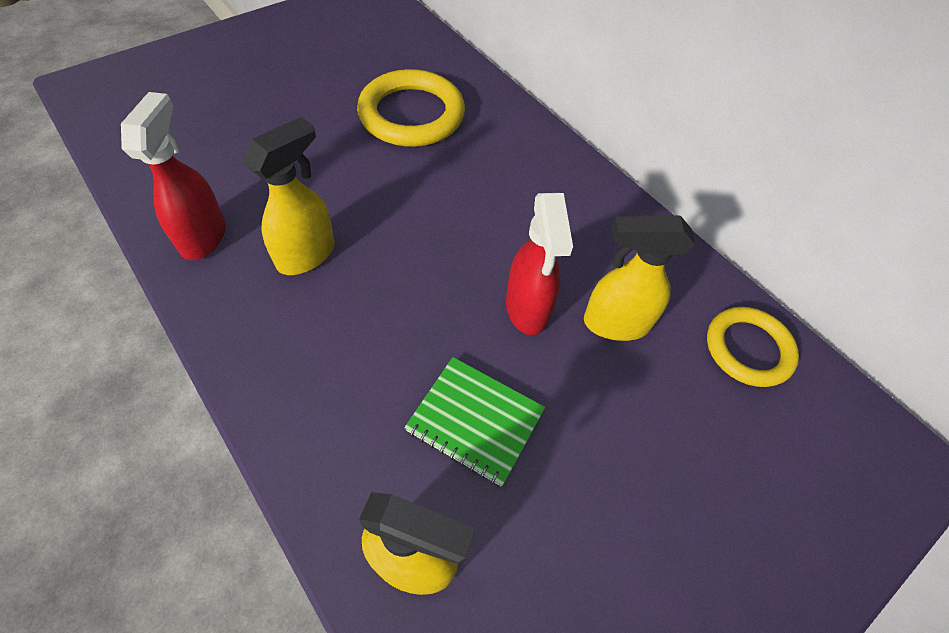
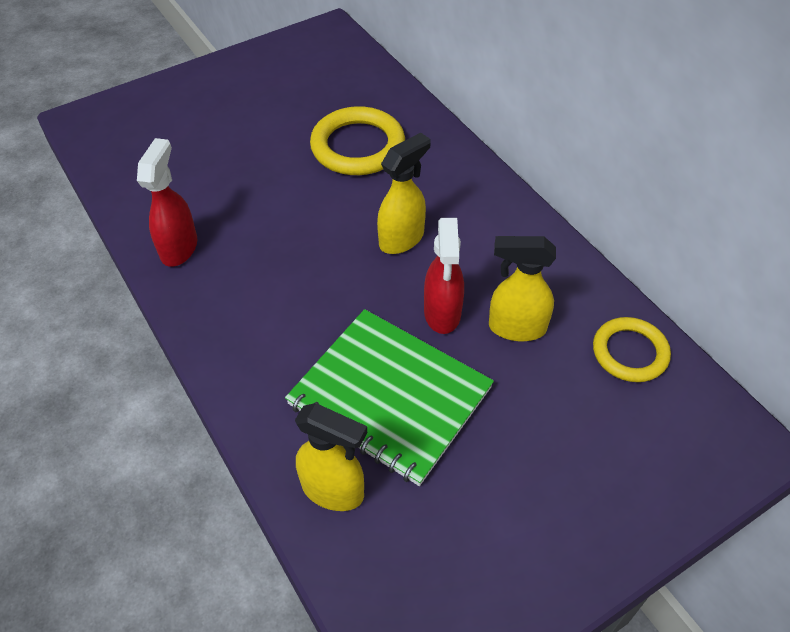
camera: 10 degrees right, 5 degrees down
yellow spray bottle [242,117,335,275] -> yellow spray bottle moved to [377,133,431,254]
green notebook [404,357,545,486] -> green notebook [285,309,494,486], size x1.82

